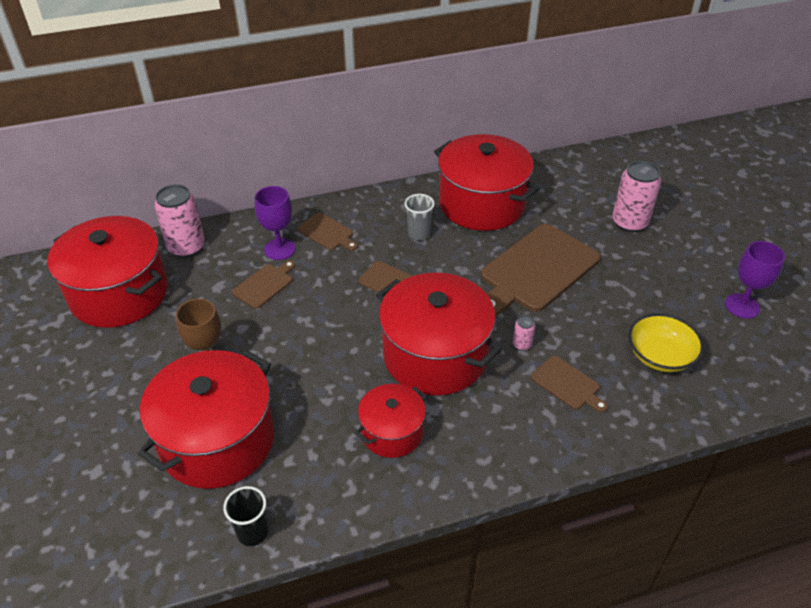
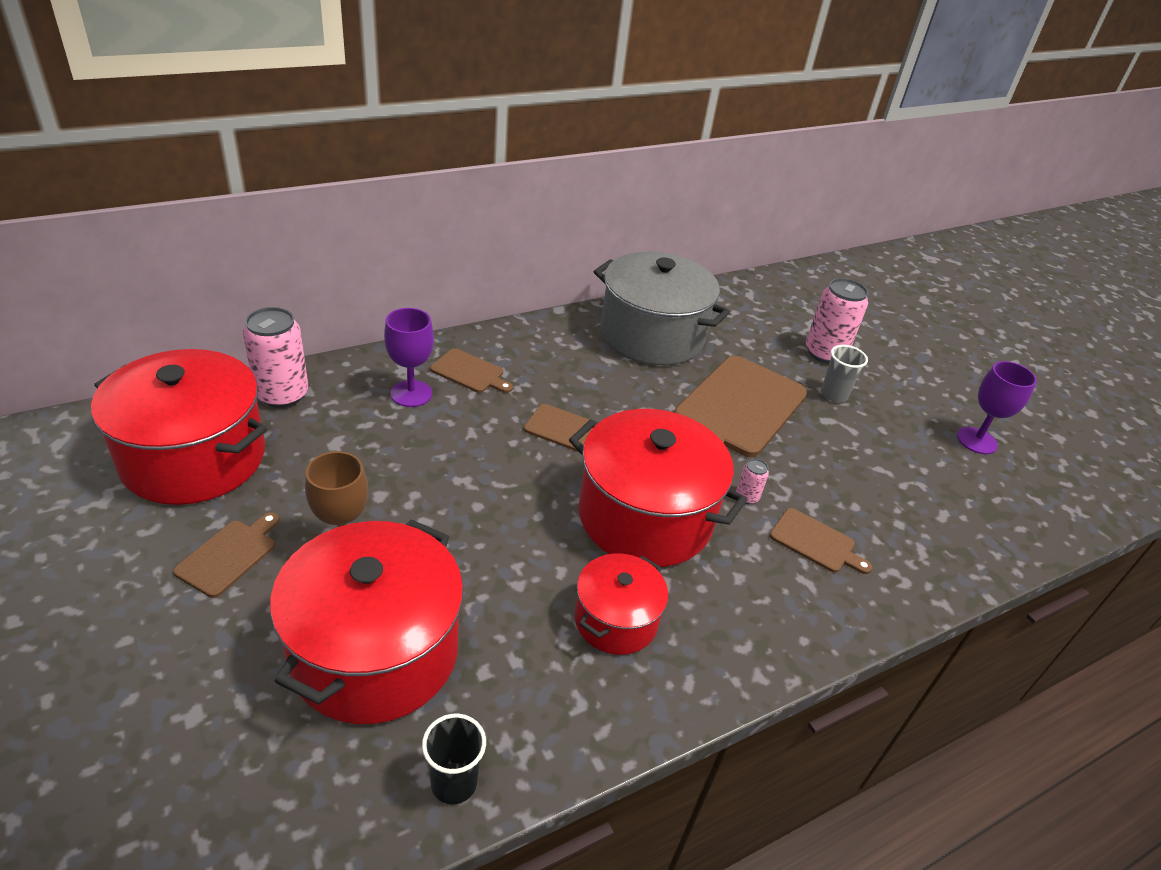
camera: 15 degrees left, 5 degrees down
brown cutting board [232,260,295,309] -> brown cutting board moved to [173,512,279,598]
grey cup [405,194,435,240] -> grey cup moved to [821,345,868,403]
red pot [434,134,539,231] -> grey pot [594,251,730,366]
yellow bowl [629,314,704,372] -> none

